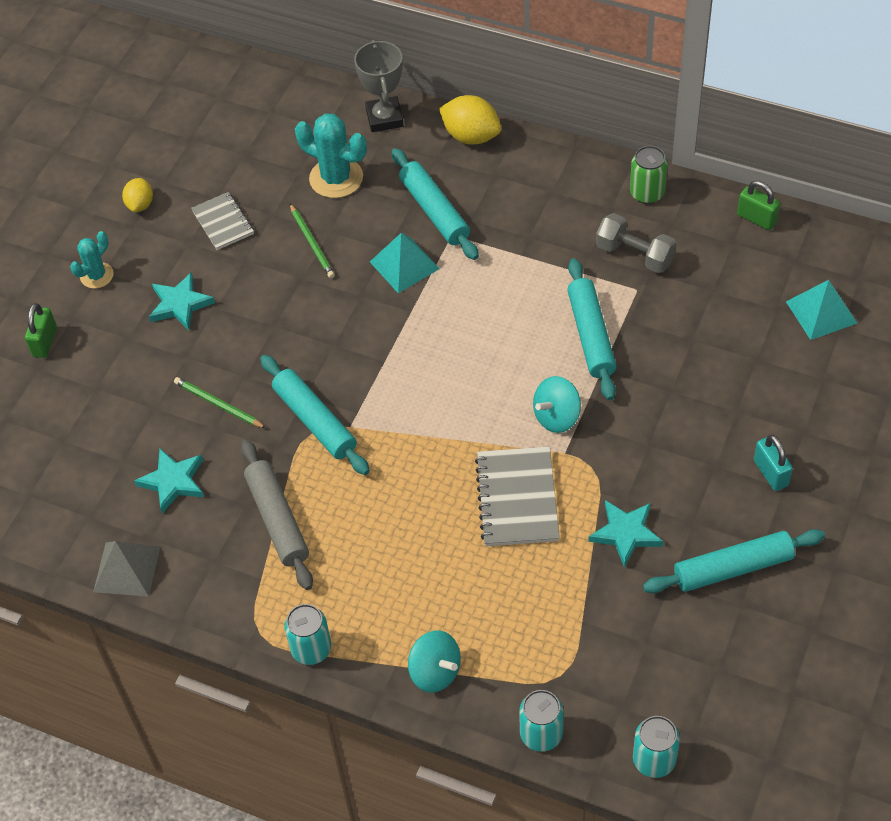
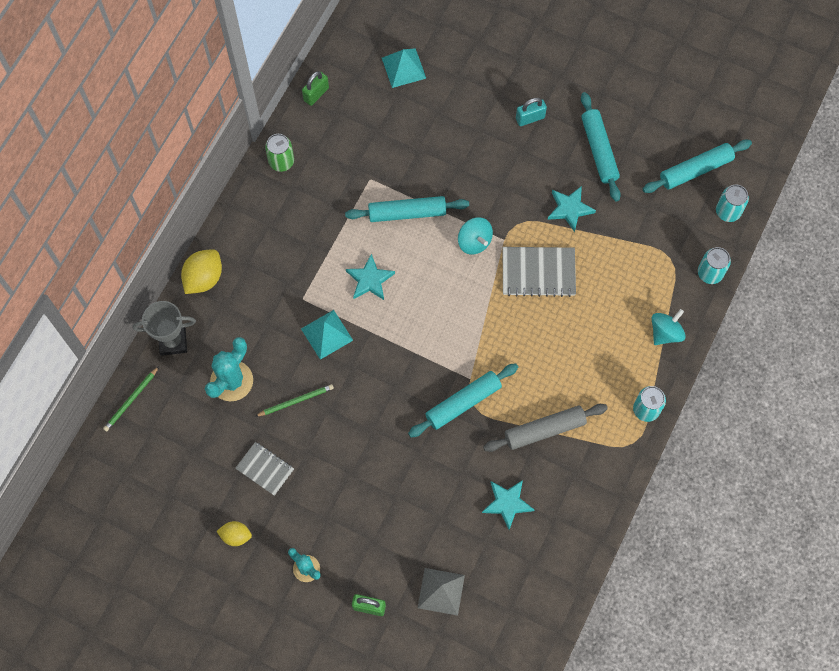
camera: 90 degrees left, 15 degrees up
grey pyramid [93,541,160,597] -> grey pyramid moved to [418,568,465,616]
turquoise star [149,272,215,330] -> turquoise star moved to [346,254,395,300]
green pencil [174,377,266,428] -> green pencil moved to [103,366,159,432]
grey notebook [191,192,254,250] -> grey notebook turned 60 degrees clockwise [235,442,294,496]
turquoise rolling pin [392,148,479,260] -> turquoise rolling pin moved to [643,140,752,193]
grey dumbbell [596,213,676,273] -> none

